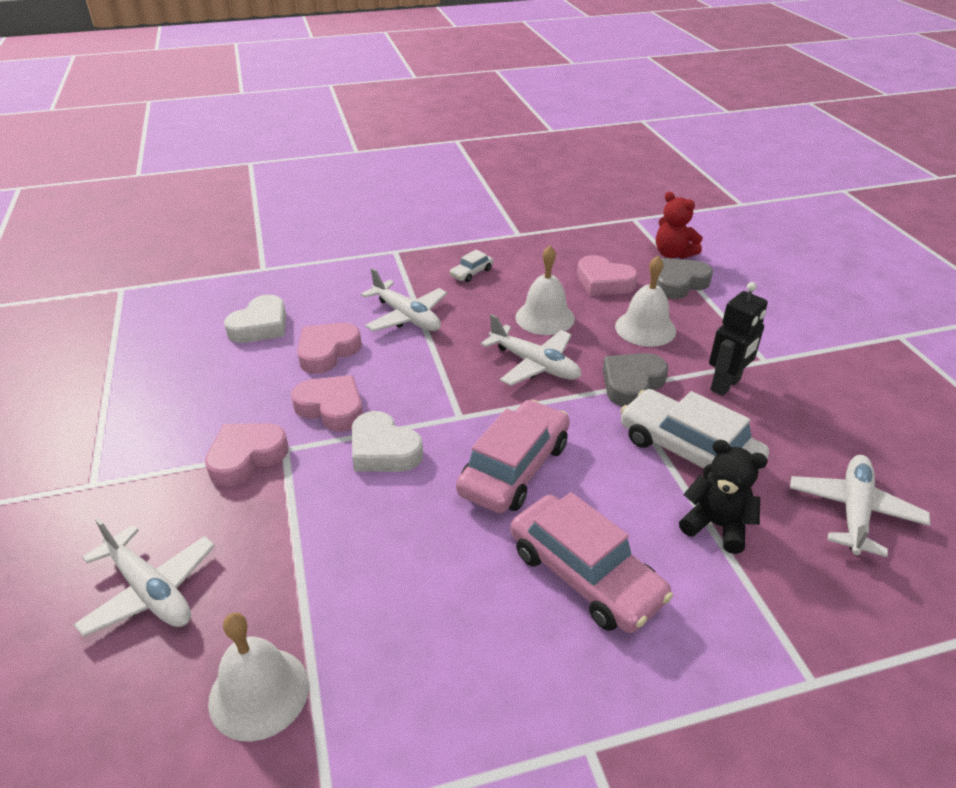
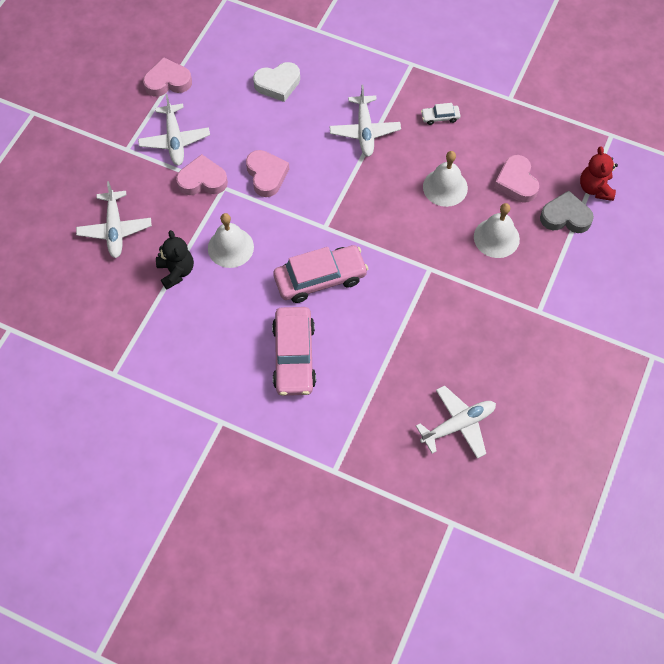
camera: 40 degrees right, 25 degrees up
white bell [208,612,309,742] -> white bell moved to [208,213,254,268]
pink heart [297,323,362,374] -> pink heart moved to [143,57,192,97]
white heart [352,411,423,472] -> none
white plane [481,314,581,386] -> white plane moved to [138,94,210,166]
grey heart [603,353,668,407] -> none
white car [620,389,769,479] -> none
black teddy bear [679,440,768,554] -> black teddy bear moved to [156,230,194,289]
black robot [709,282,768,396] -> none

